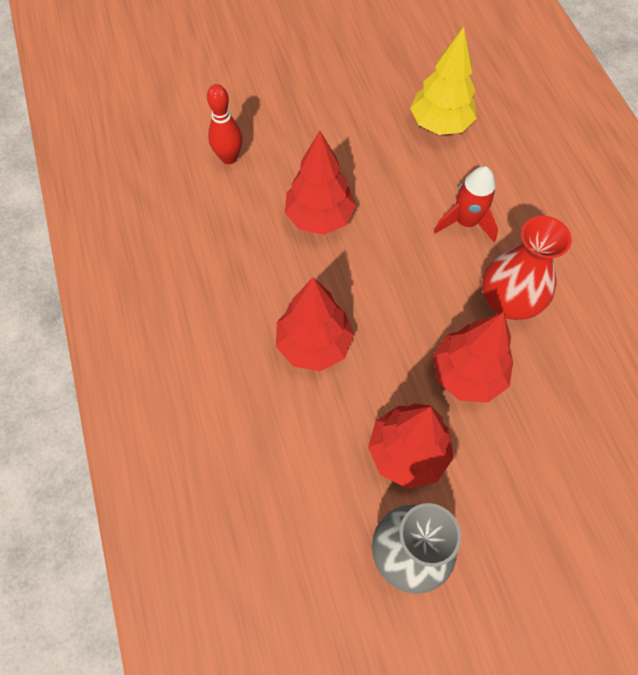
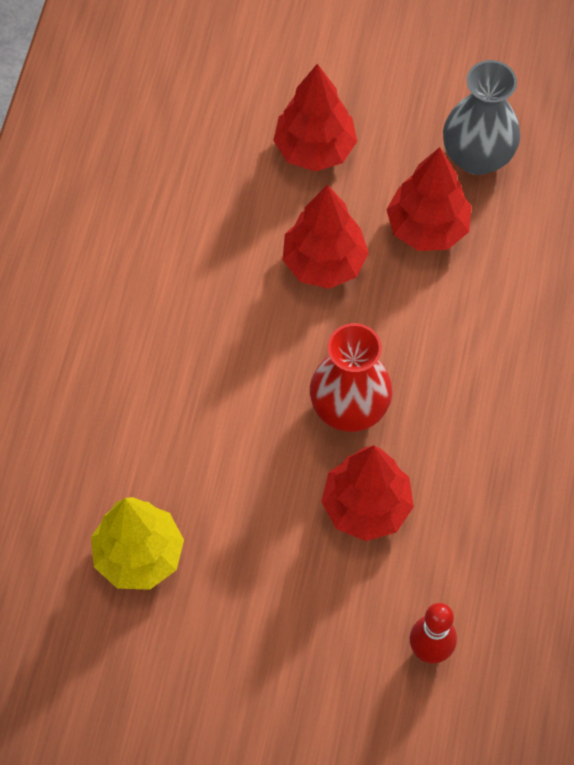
camera: 150 degrees left, 0 degrees up
red tree [276,277,354,371] -> red tree moved to [273,64,357,171]
red rocket [434,166,498,242] -> none
red vase [482,216,572,320] -> red vase moved to [310,323,392,432]

